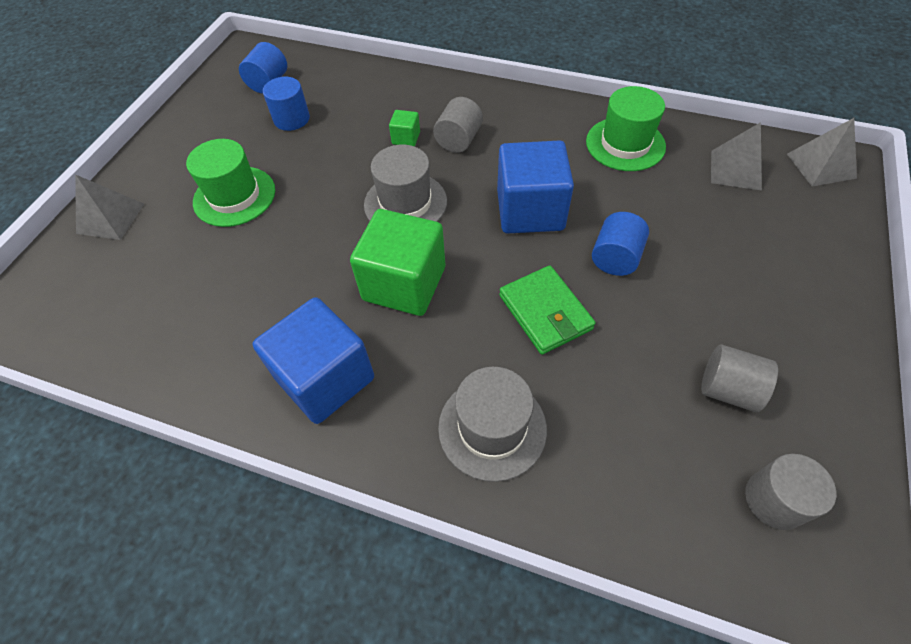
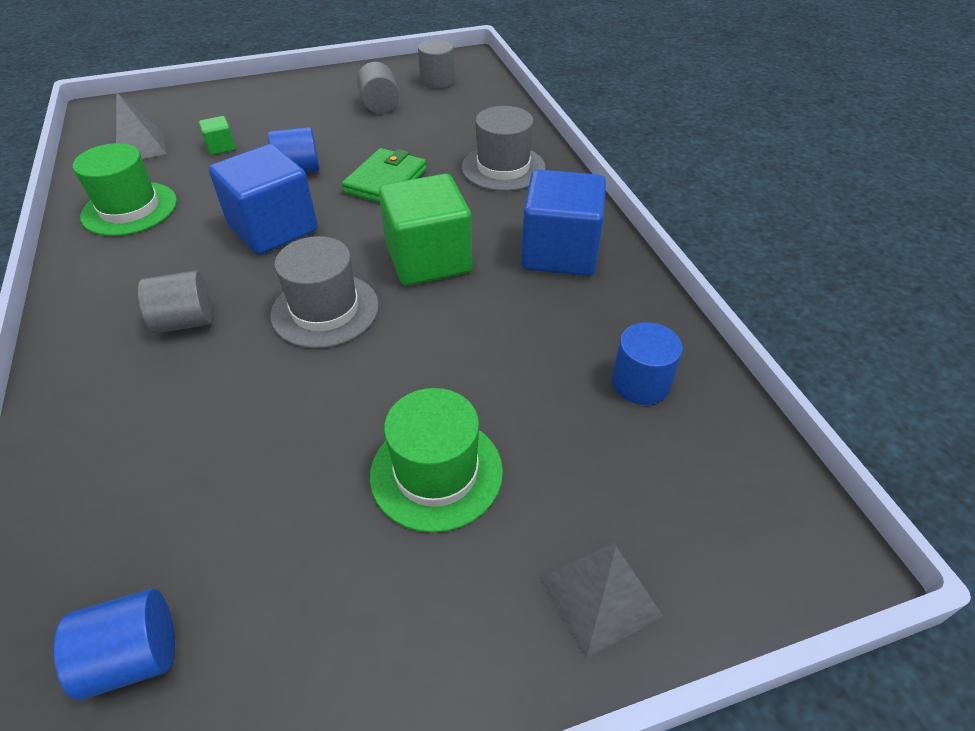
camera: 130 degrees left, 10 degrees down
blue cylinder [263,77,310,131] -> blue cylinder moved to [612,322,683,405]
green cube [389,110,420,146] -> green cube moved to [199,116,236,155]
grey pyramid [787,118,857,187] -> none

